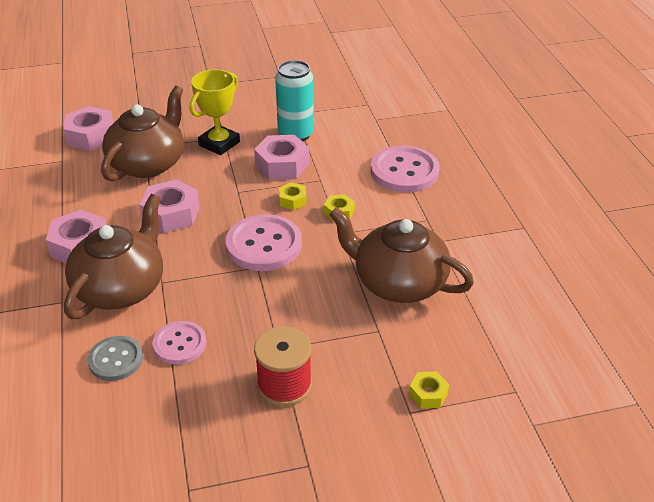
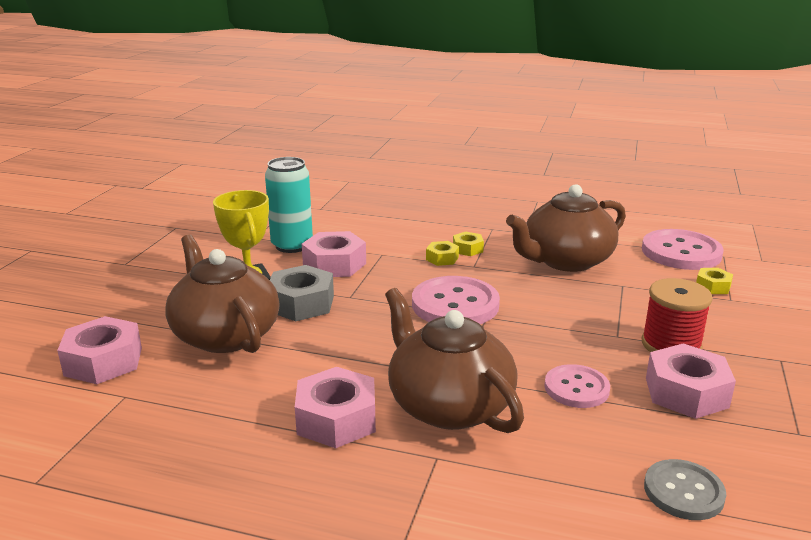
camera: 60 degrees left, 15 degrees down
grey button [88,336,143,381] -> grey button moved to [644,459,726,520]
pink nut [140,180,200,233] -> pink nut moved to [646,343,736,419]
yellow nut [279,182,307,210] -> yellow nut moved to [453,232,484,256]
pink button [371,145,440,193] -> pink button moved to [642,229,724,270]
none -> grey nut [270,265,334,321]

